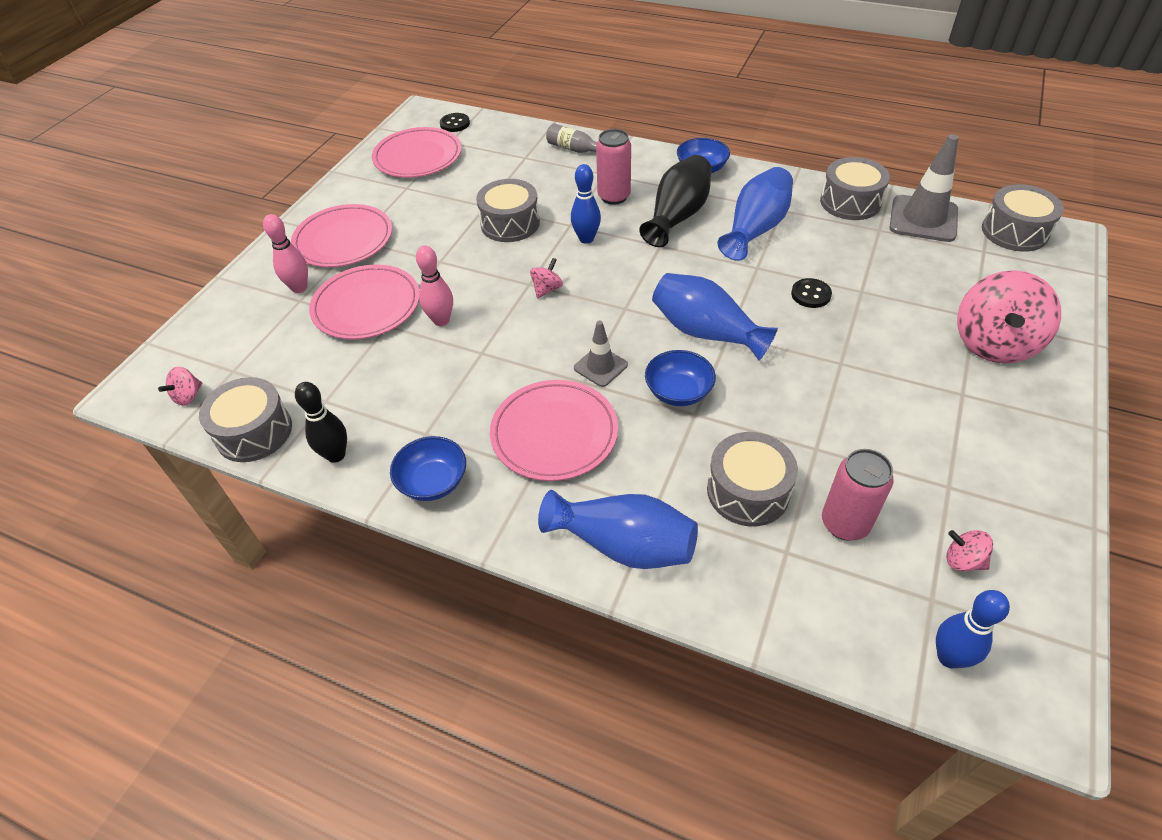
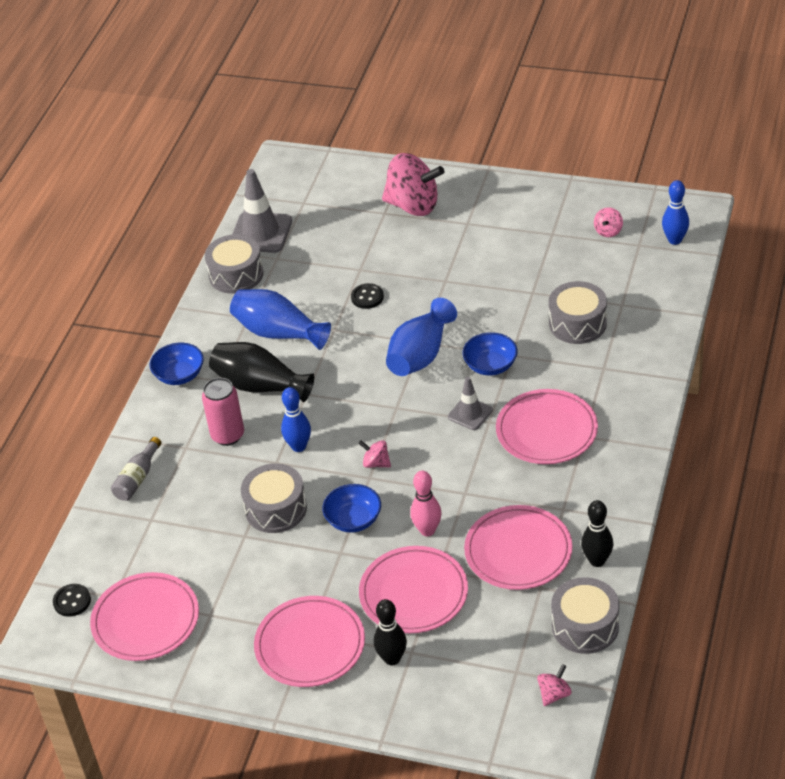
camera: 95 degrees left, 5 degrees down
pink spinning top [158,367,203,406] -> pink spinning top turned 75 degrees counterclockwise [537,664,572,706]
pink bowling pin [263,214,308,293] -> black bowling pin [374,599,407,665]
blue bowl [390,436,466,501] -> blue bowl moved to [322,484,381,533]
blue vase [538,490,698,569] -> none
pink can [822,449,894,541] -> none
grey drum [982,184,1064,252] -> none
none -> pink plate [464,505,572,590]

